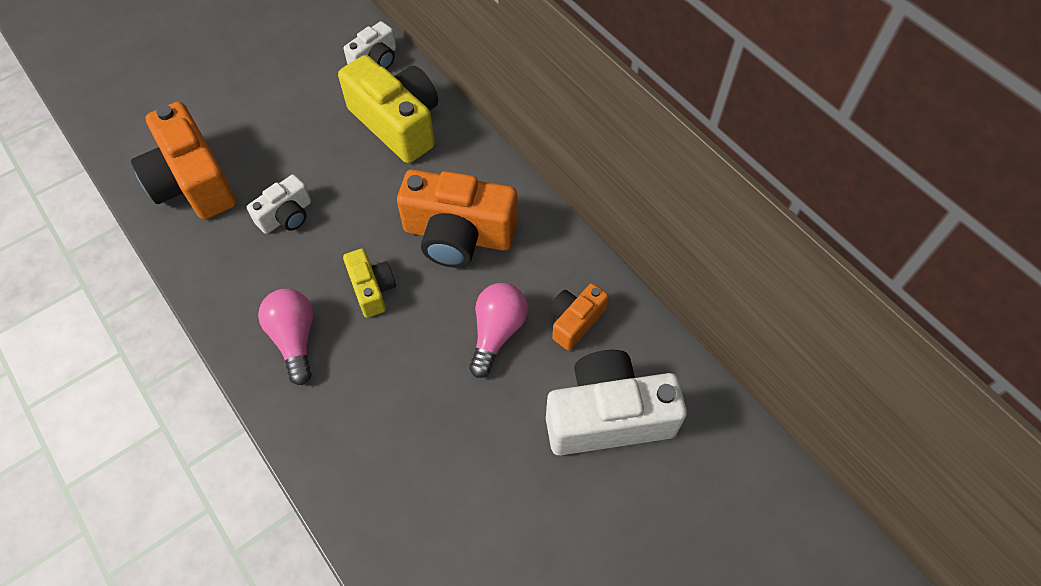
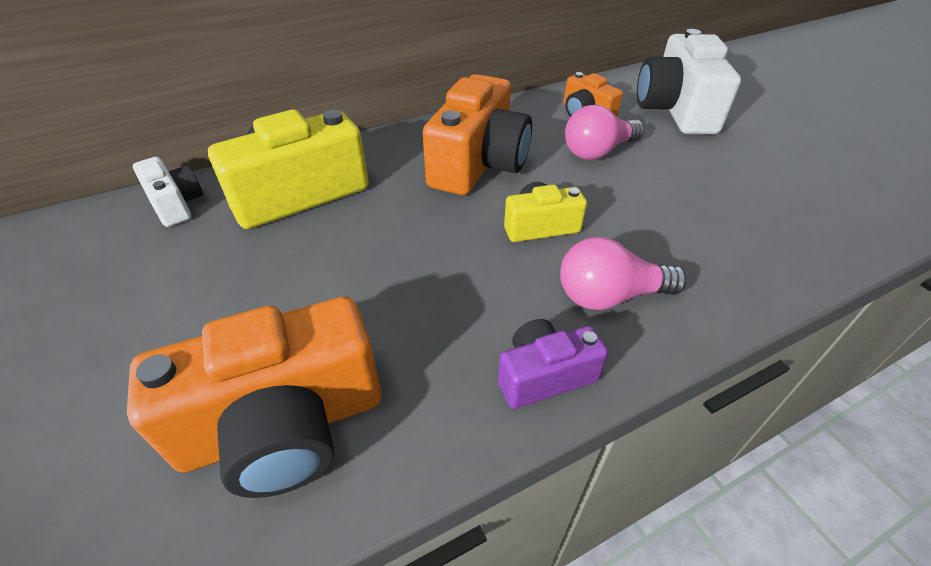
camera: 80 degrees left, 15 degrees down
white camera [247,174,311,234] -> none
pink light bulb [469,283,528,378] -> pink light bulb turned 60 degrees counterclockwise [565,105,645,160]
none -> purple camera [498,319,608,409]

